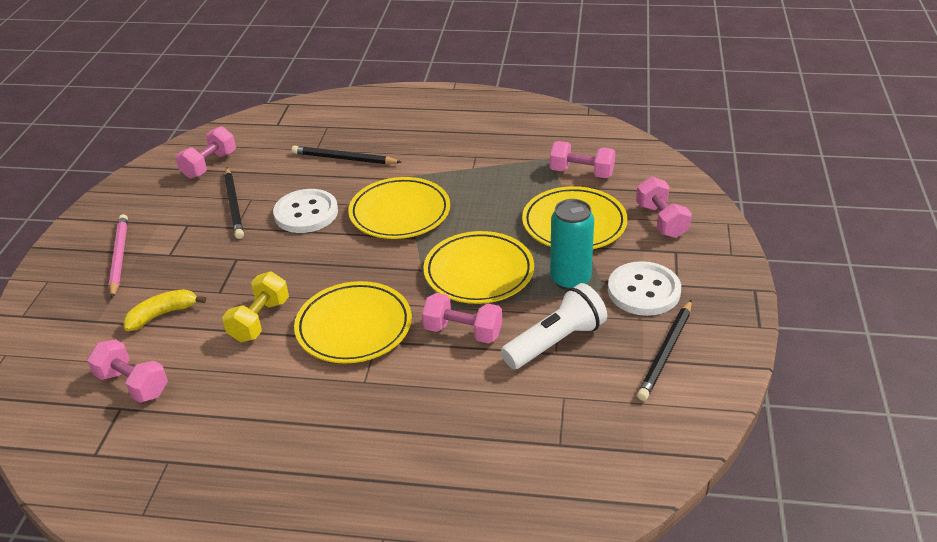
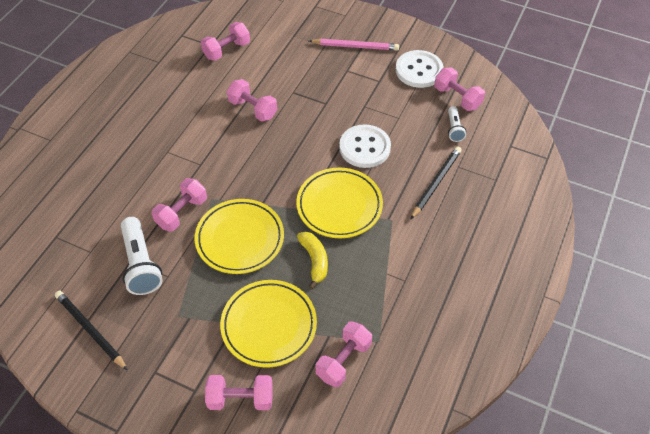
camera: 105 degrees right, 15 degrees up
yellow banana [123,289,206,331] -> yellow banana moved to [297,232,328,289]
yellow dumbbell [222,272,289,342] -> pink dumbbell [227,79,277,122]
black pencil [224,168,244,239] -> none
yellow plate [294,281,412,364] -> none
turquoise can [550,199,594,290] -> none
white button [608,261,681,316] -> white button moved to [396,50,444,88]
none -> white flashlight [448,106,466,142]

